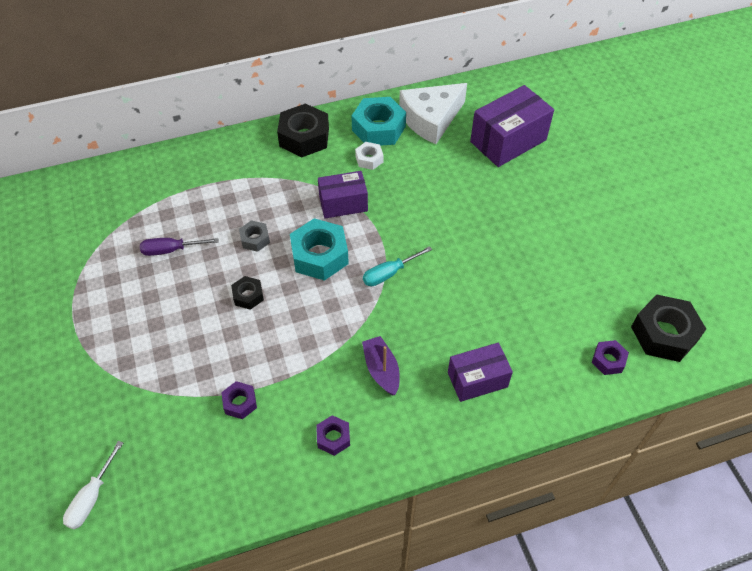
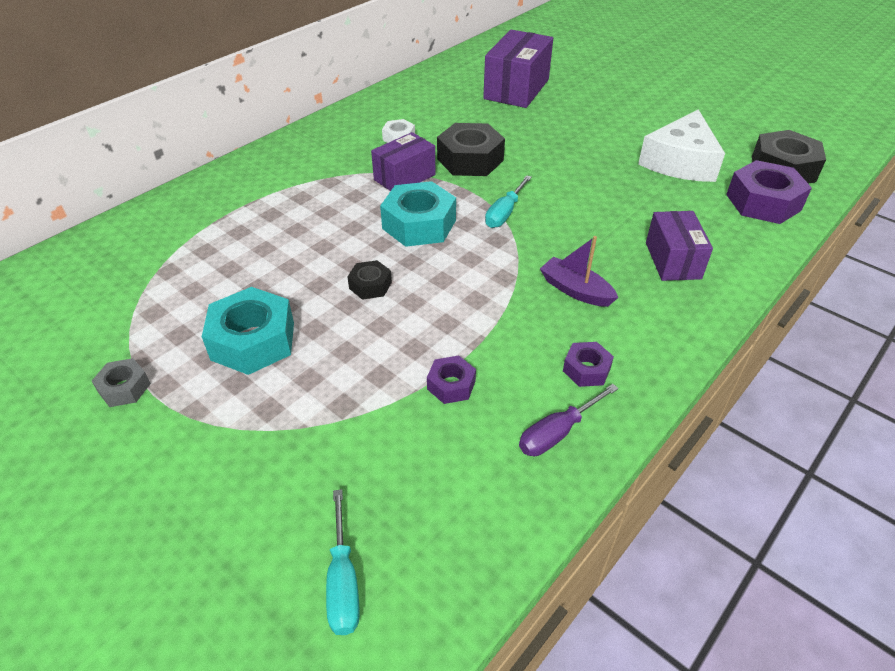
camera: 30 degrees left, 10 degrees down
white screwdriver [63,441,123,529] -> turquoise screwdriver [326,489,360,635]
purple screwdriver [140,238,218,256] -> purple screwdriver moved to [519,384,619,456]
grey nut [239,220,270,252] -> grey nut moved to [92,358,151,407]
black nut [277,104,329,157] -> black nut moved to [437,123,505,176]
turquoise nut [351,97,406,146] -> turquoise nut moved to [202,287,294,375]
white cheese [399,83,467,144] -> white cheese moved to [638,109,725,182]
purple box [448,343,513,402] -> purple box turned 45 degrees counterclockwise [646,211,713,281]
purple nut [592,340,629,375] -> purple nut [726,160,812,224], size x1.92

